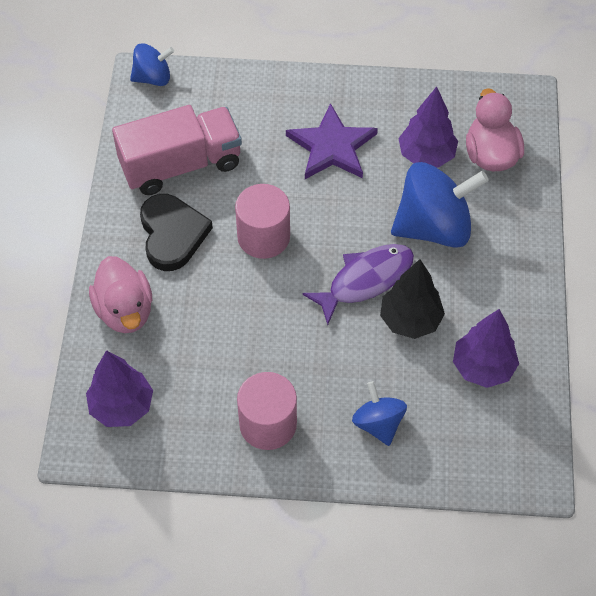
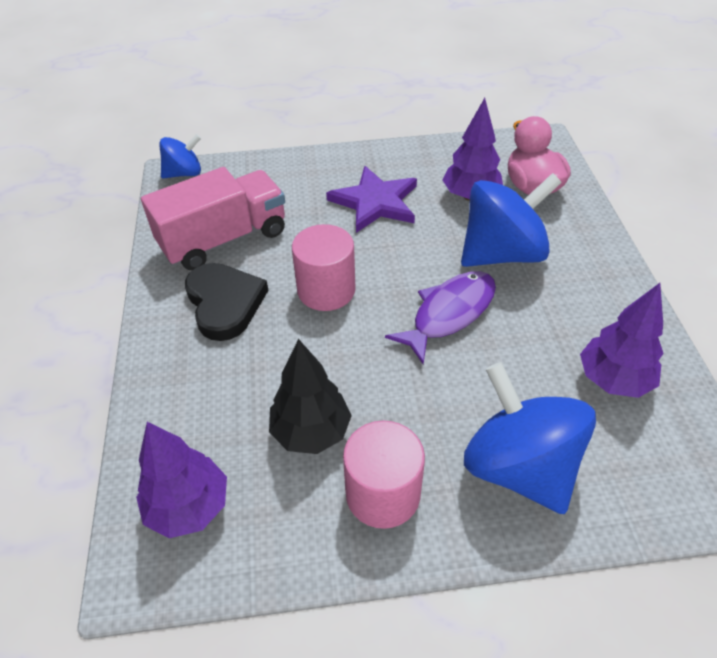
camera: 10 degrees left, 10 degrees down
pink duck [89,256,152,333] -> none
blue spinning top [352,381,407,446] -> blue spinning top [464,362,596,514], size x1.83
black tree [380,259,445,339] -> black tree moved to [269,339,352,454]

